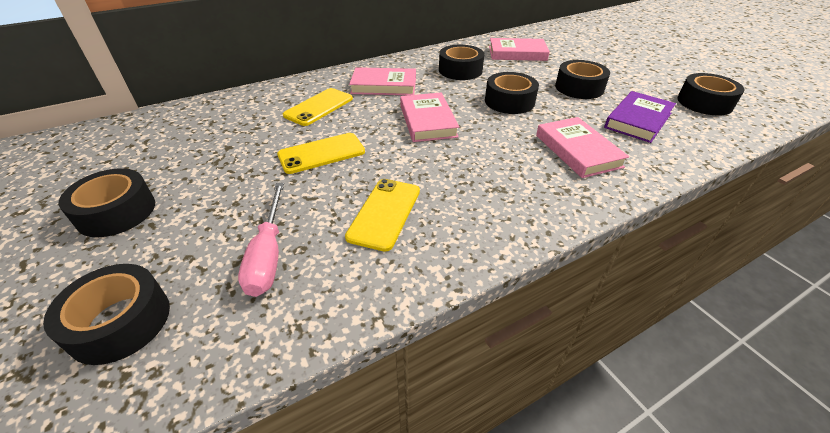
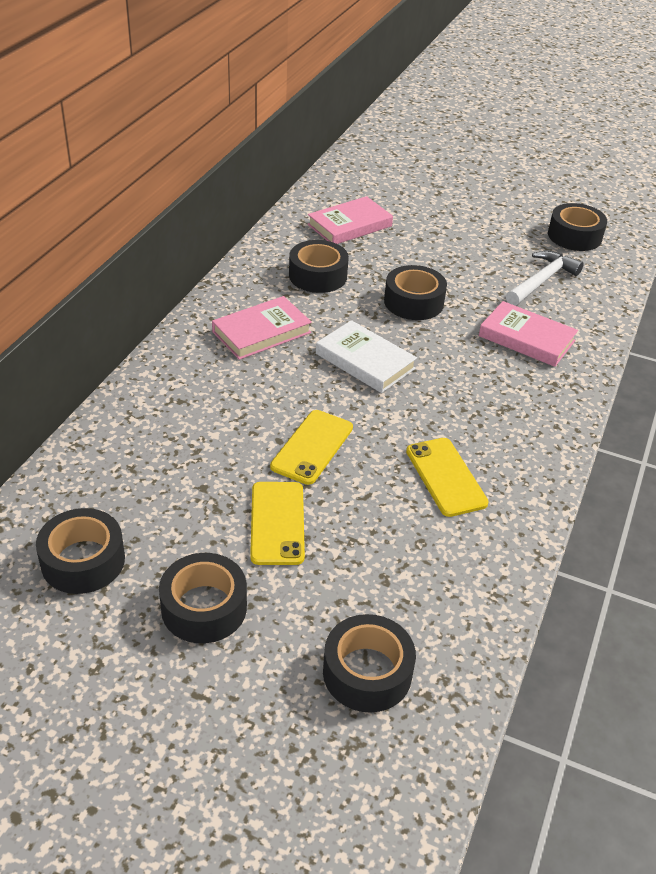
camera: 40 degrees left, 0 degrees up
pink screwdriver [238,183,284,297] -> none
yellow phone [283,88,353,126] -> yellow phone moved to [250,482,305,565]
pink book [400,92,459,142] -> white book [316,320,417,393]
black tape [555,60,610,99] -> black tape moved to [36,508,125,594]
purple book [604,91,676,143] -> white hammer [506,251,584,306]

